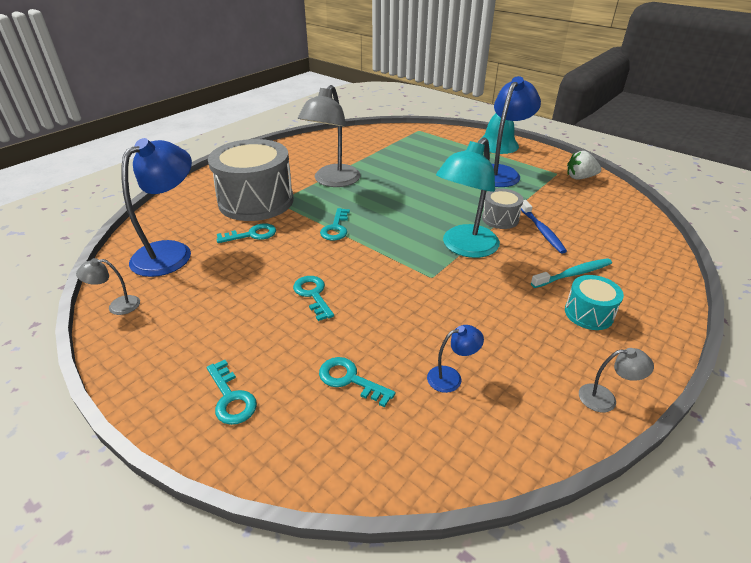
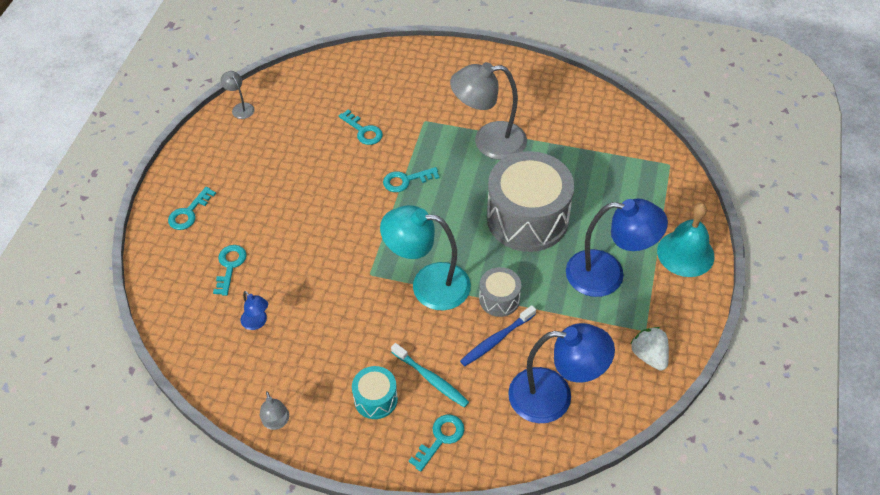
camera: 65 degrees right, 15 degrees up
blue lamp [122,138,192,277] -> blue lamp moved to [508,323,615,423]
grey drum [208,139,294,221] -> grey drum moved to [487,151,574,252]
turquoise key [293,276,334,321] -> turquoise key moved to [409,414,464,472]

